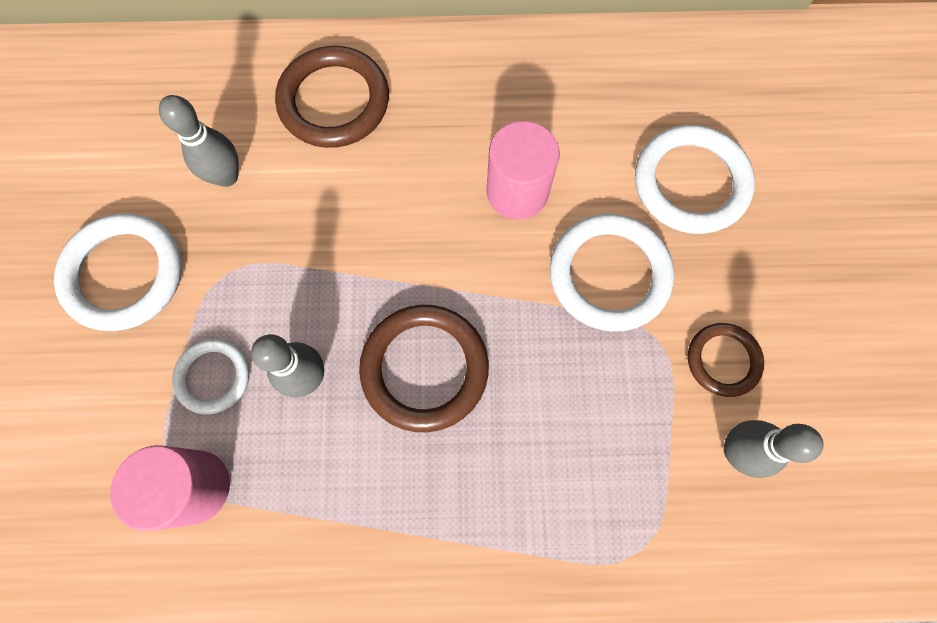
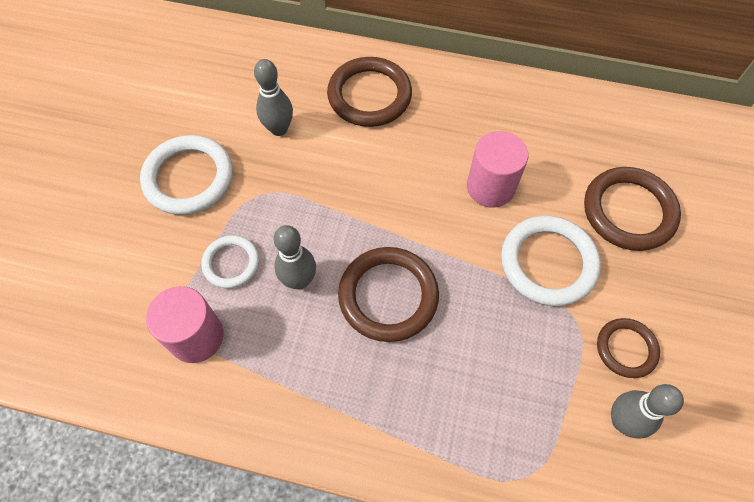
camera: 15 degrees right, 10 degrees down
white ring [635,125,755,234] -> brown ring [584,167,681,251]

